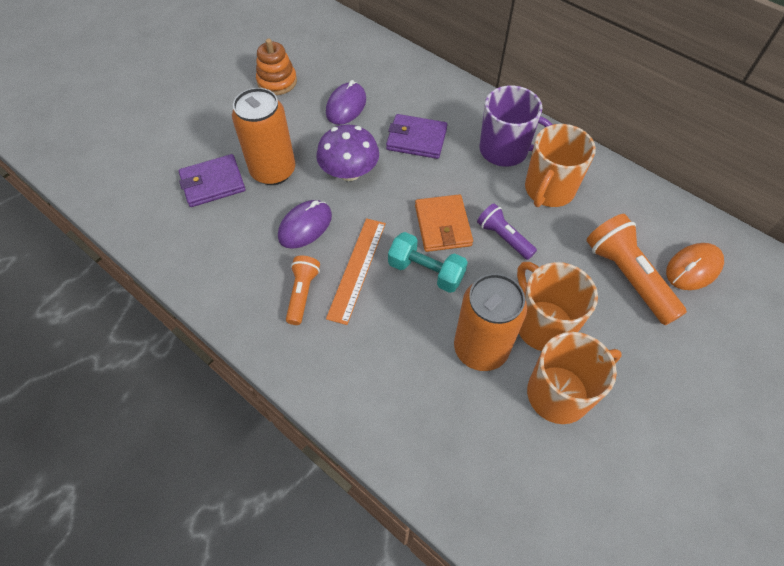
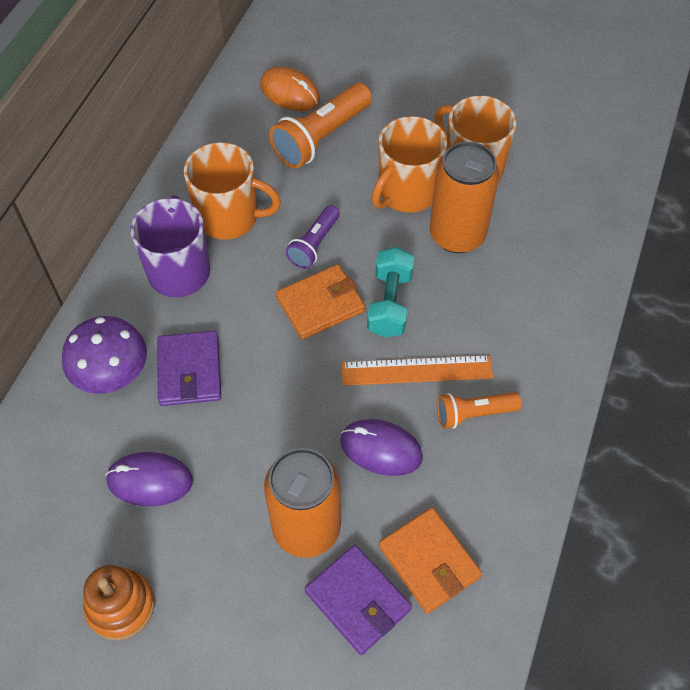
camera: 110 degrees left, 0 degrees up
purple mushroom [316,124,379,181] -> purple mushroom moved to [62,316,147,394]
none -> orange wallet [379,507,482,614]

